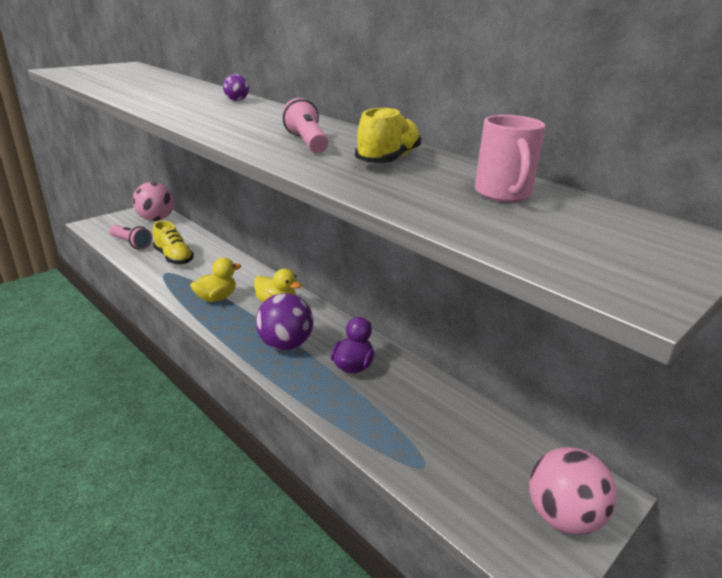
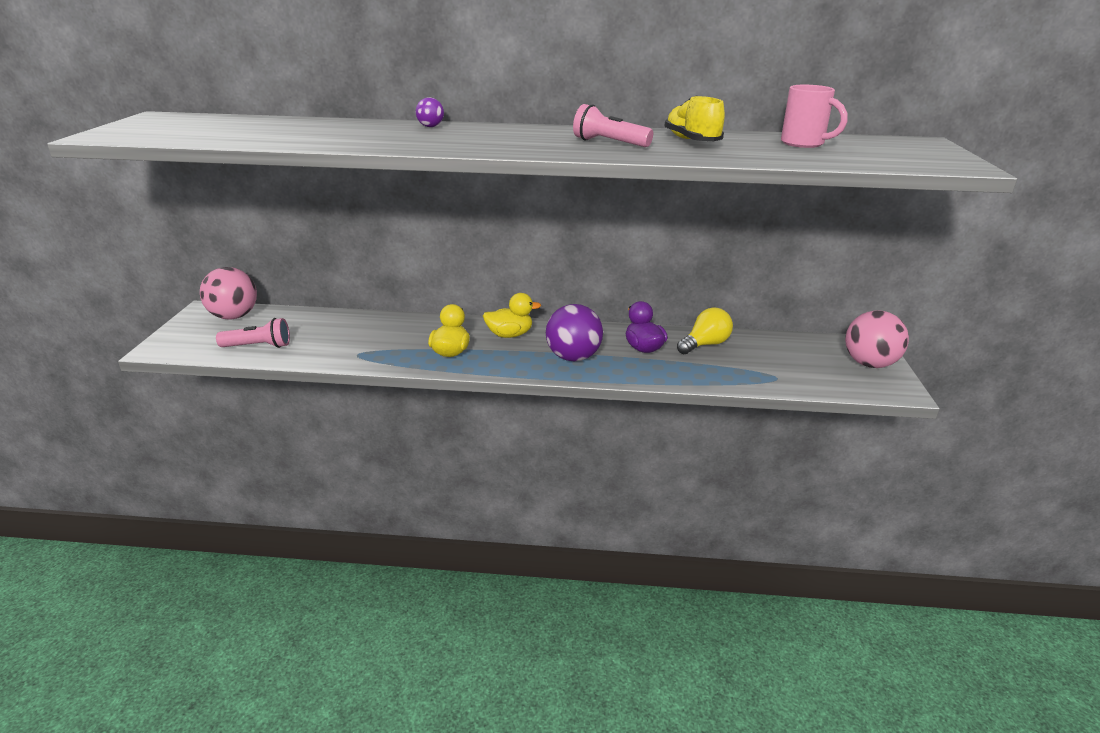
camera: 40 degrees left, 0 degrees up
yellow shoe [153,221,194,265] -> none
none -> yellow light bulb [677,307,733,354]

